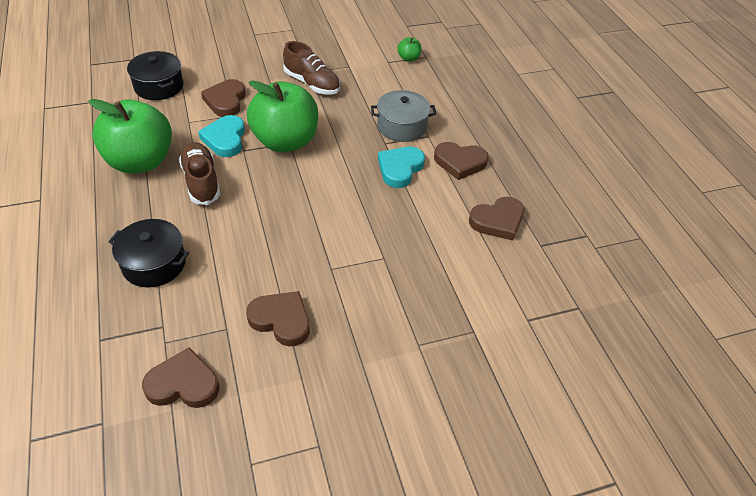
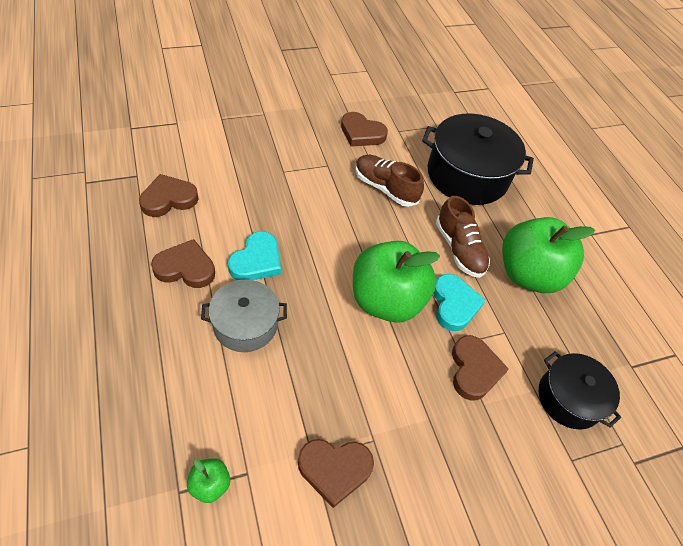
camera: 175 degrees right, 5 degrees up
black pot [108,219,189,288] -> black pot [422,114,534,205], size x1.68
brown heart [142,347,219,408] -> brown heart moved to [298,439,374,508]
brown shoe [283,41,340,95] -> brown shoe moved to [355,155,424,207]

